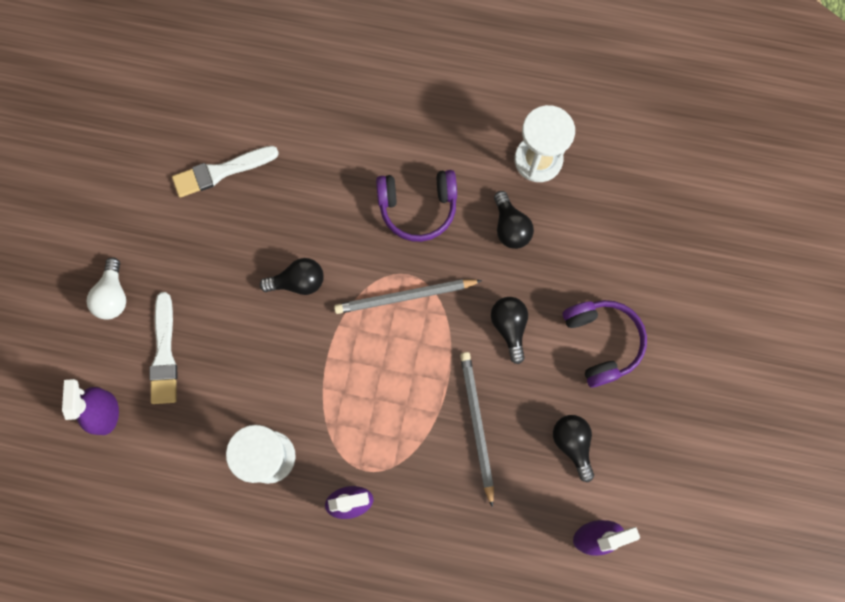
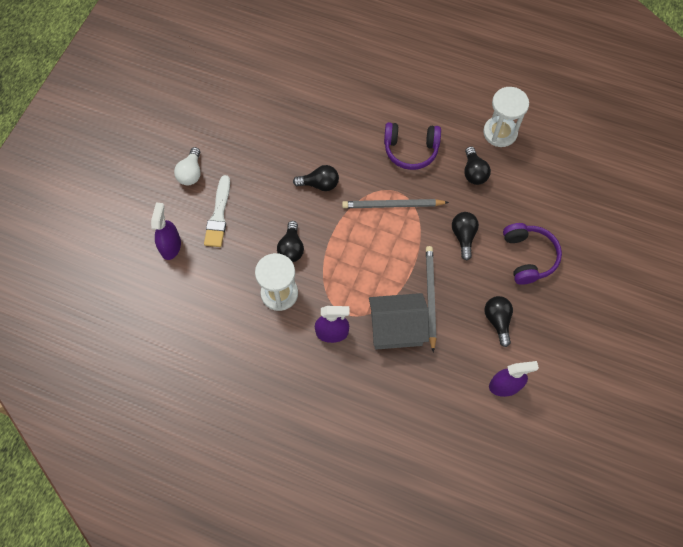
camera: 10 degrees right, 10 degrees down
white brush [172,146,279,198] -> none
none -> black light bulb [277,221,304,262]
none -> grey house [369,293,429,350]

